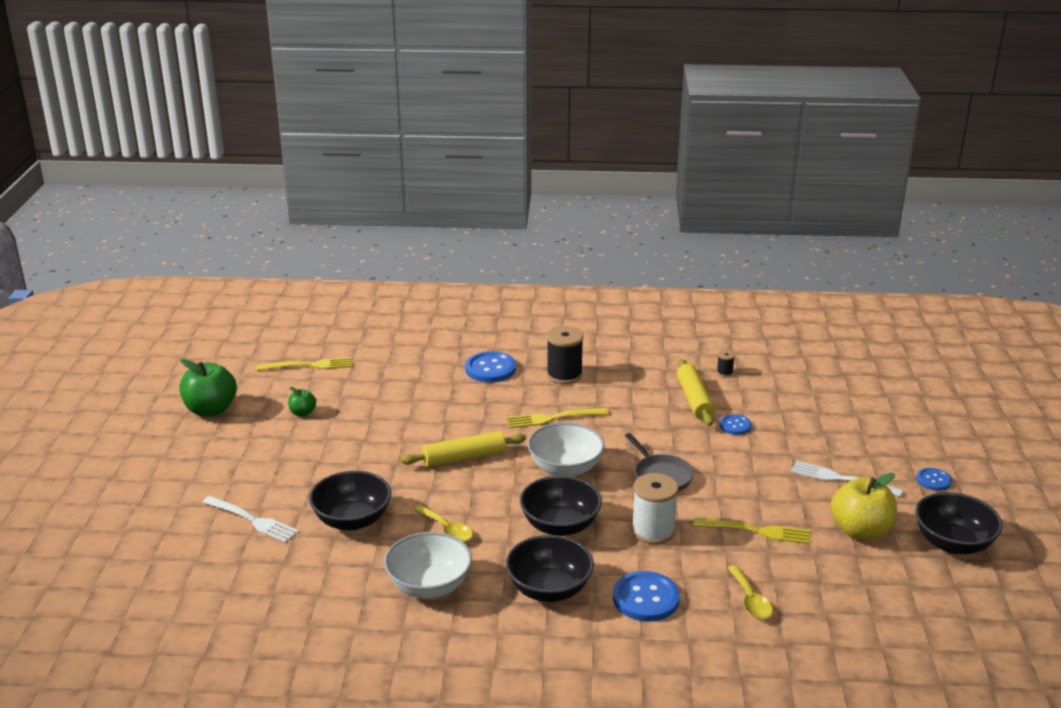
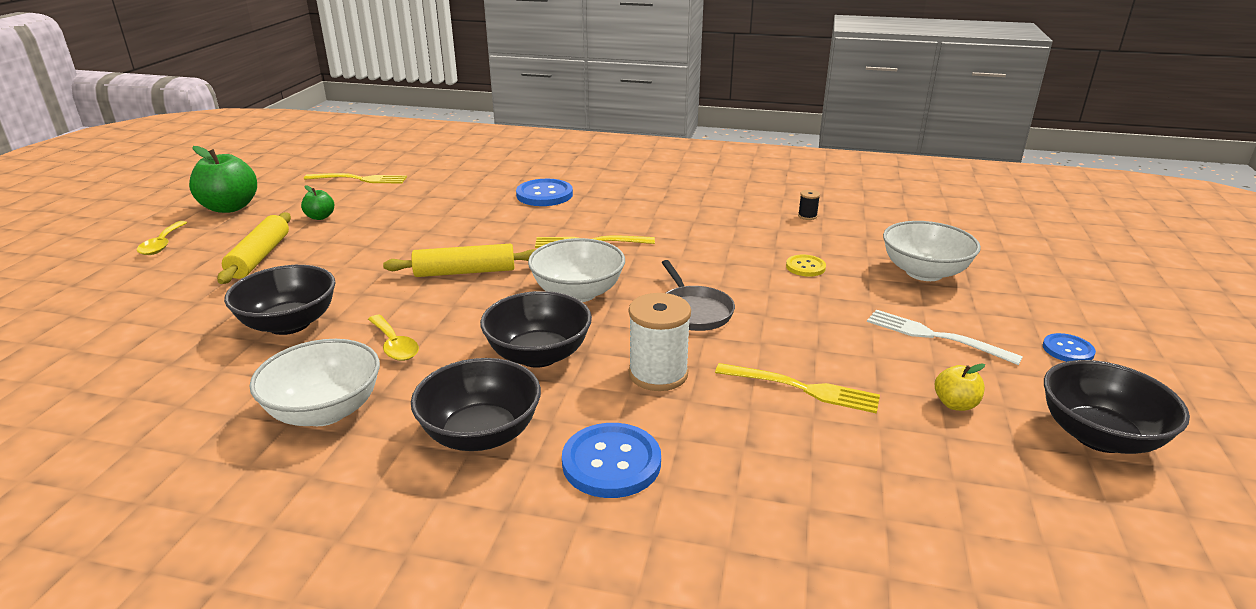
camera: 10 degrees right, 0 degrees up
white fork [203,496,299,543] -> none
black spool [546,326,584,384] -> none
yellow rolling pin [677,359,715,426] -> yellow rolling pin moved to [217,212,291,284]
blue button [720,414,751,435] -> yellow button [786,255,826,277]
yellow spoon [728,565,773,619] -> yellow spoon moved to [137,221,188,255]
yellow apple [831,473,897,540] -> yellow apple [935,363,985,411], size x0.50
none -> white bowl [883,221,981,281]

